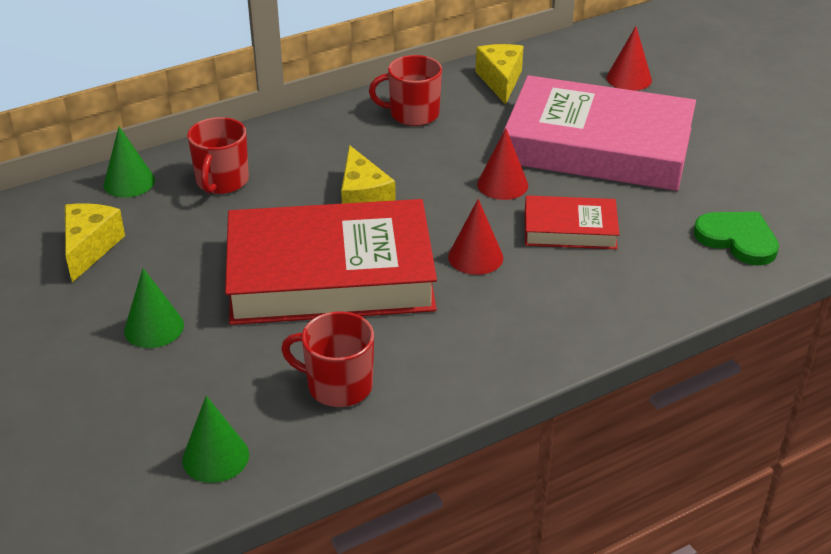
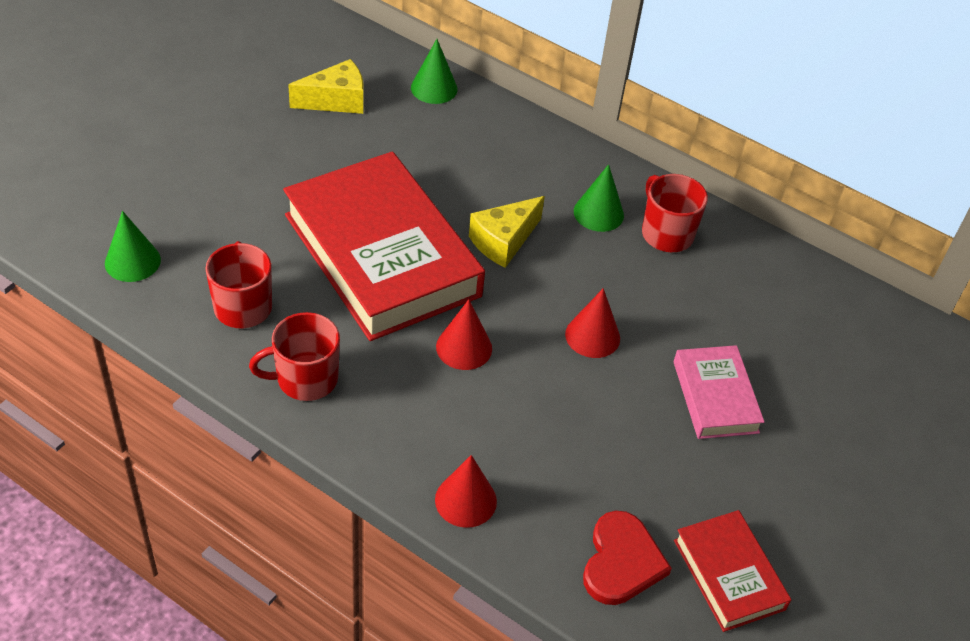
camera: 60 degrees right, 10 degrees up
green cone [124,268,184,348] -> green cone moved to [574,164,624,232]
red mug [187,117,249,194] -> red mug moved to [249,312,340,401]
yellow cheese [475,44,524,105] -> none
pink book [503,75,696,191] -> pink book [674,345,764,439], size x0.48
red book [525,195,619,249] -> red book moved to [674,510,791,632]
red cone [607,26,652,91] -> red cone moved to [435,455,497,528]
green heart [694,212,779,265] -> red heart [583,511,672,605]

